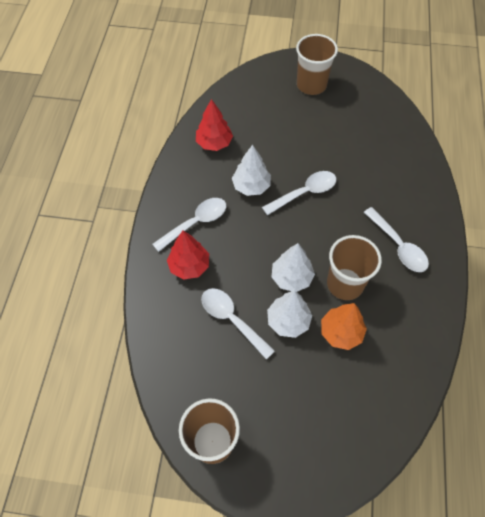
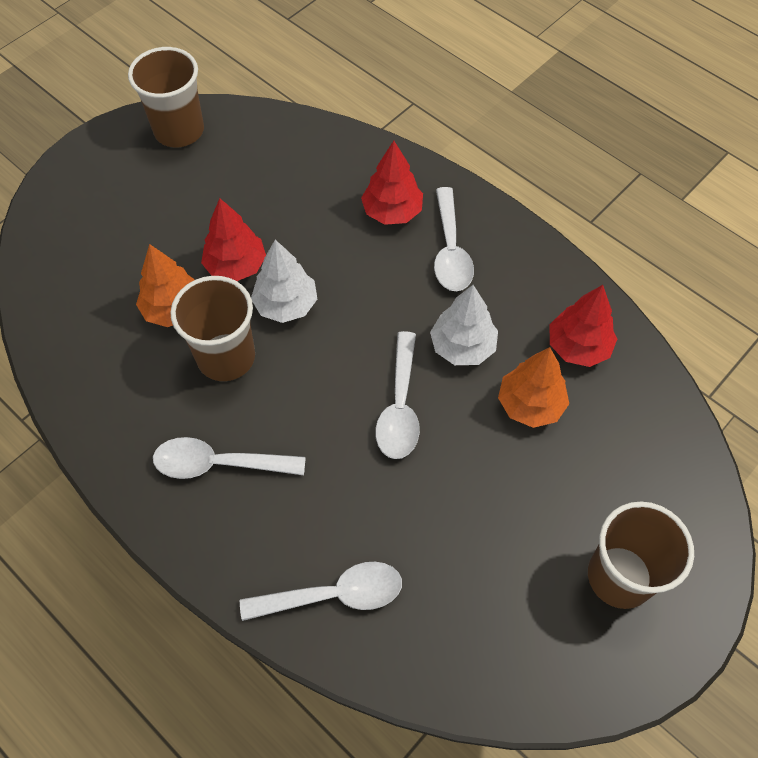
camera: 125 degrees right, 0 degrees up
white spoon [201,288,275,360] -> white spoon moved to [240,562,402,621]
white tree [267,291,312,338] -> red tree [201,198,266,281]
none -> orange tree [498,347,569,428]

